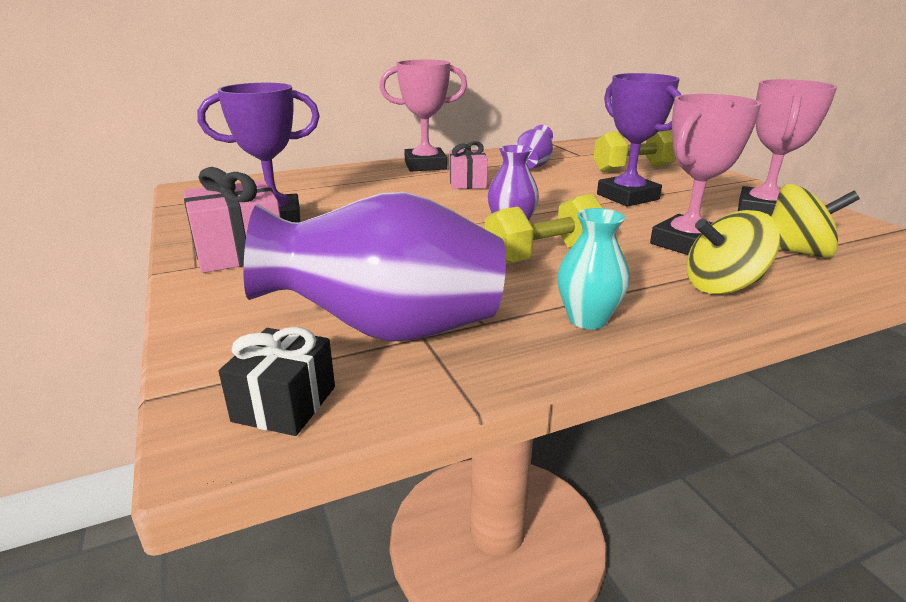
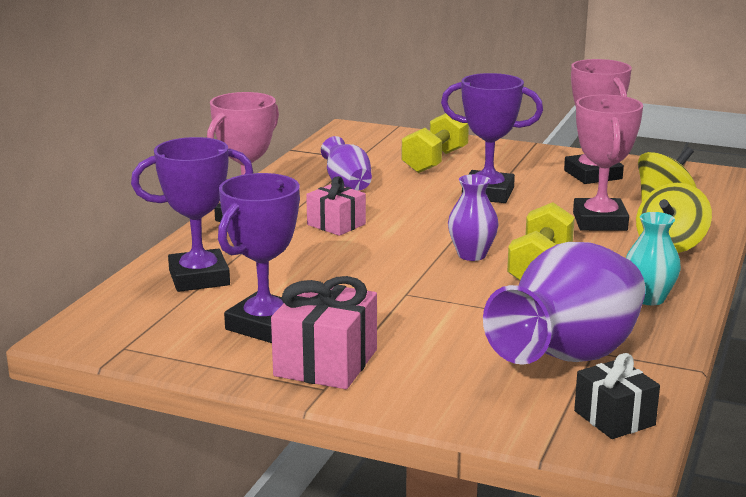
camera: 45 degrees left, 5 degrees down
none -> purple trophy [131,137,253,292]

